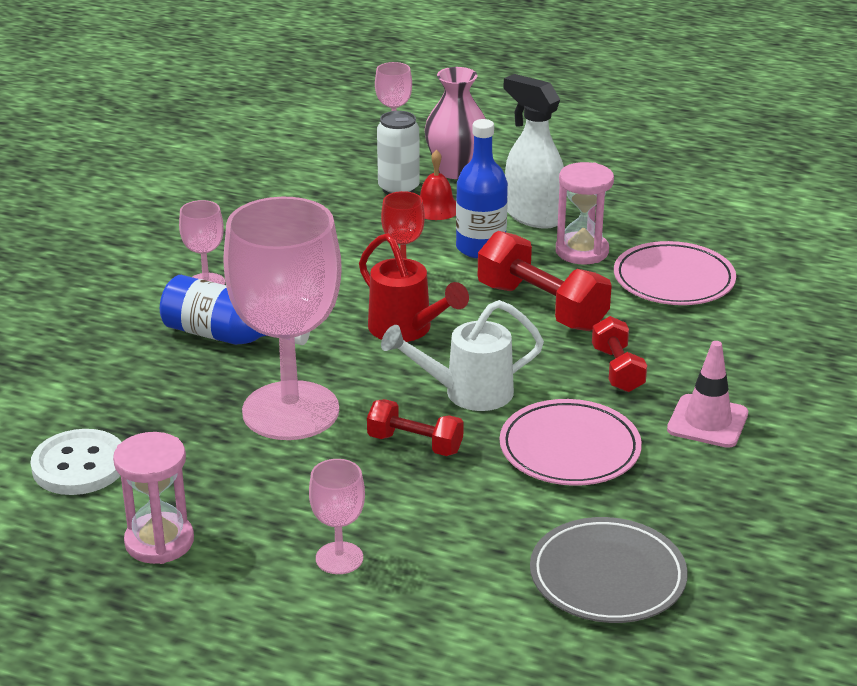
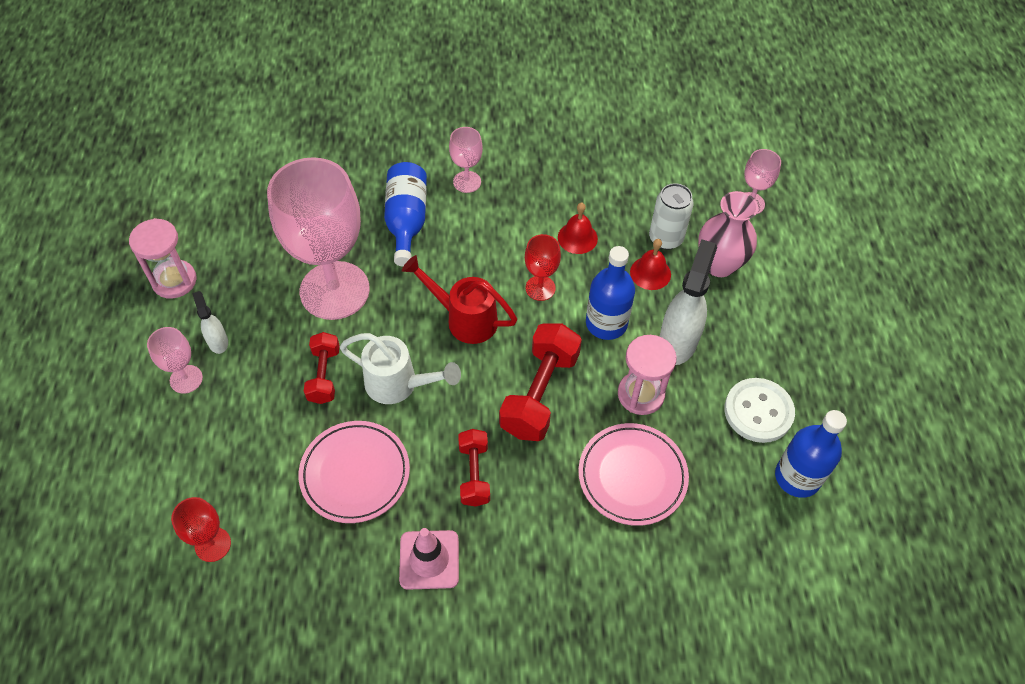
camera: 65 degrees right, 25 degrees up
white button [30,429,121,495] -> white button moved to [724,378,795,443]
red watering can [359,233,469,342] -> red watering can turned 90 degrees clockwise [402,255,517,344]
white watering can [381,300,544,411] -> white watering can turned 150 degrees clockwise [340,333,461,404]
grey plate [530,517,688,623] -> red goblet [171,497,231,562]
red dumbbell [592,316,647,392] -> red dumbbell turned 60 degrees counterclockwise [458,429,490,507]
none -> white spray bottle [192,291,228,354]
none -> red bell [558,203,598,254]
none -> blue bottle [775,410,847,498]

